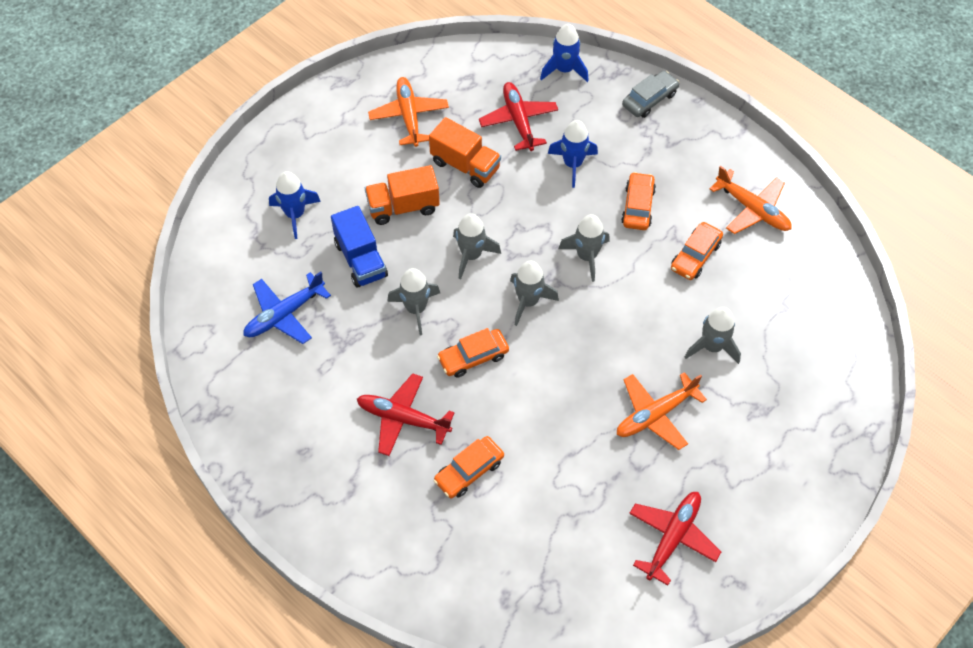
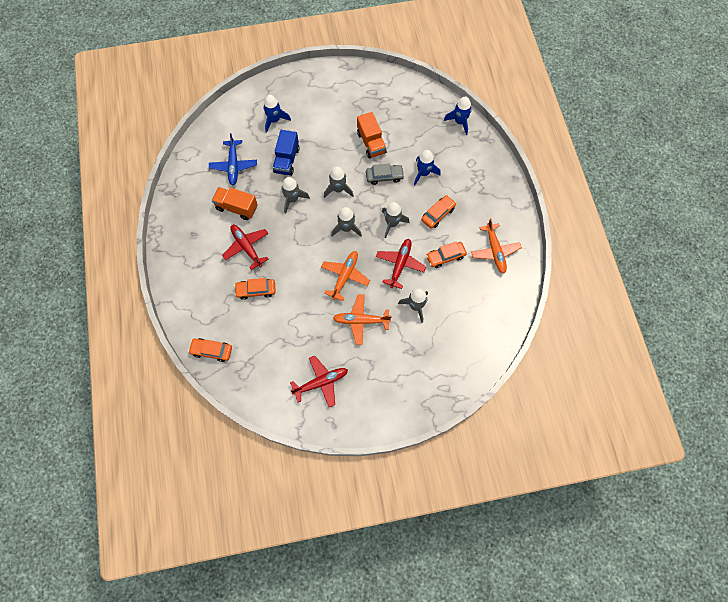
camera: 35 degrees right, 10 degrees up
blue plane [243,272,331,344] -> blue plane turned 90 degrees counterclockwise [209,133,257,185]
orange truck [365,165,440,225] -> orange truck moved to [212,187,258,220]
orange plane [368,77,449,147] -> orange plane moved to [321,251,370,301]
orange car [437,328,509,378] -> orange car moved to [188,338,232,362]
red plane [479,82,558,151] -> red plane moved to [376,239,426,289]
grey car [622,71,680,118] -> grey car moved to [366,163,405,185]

